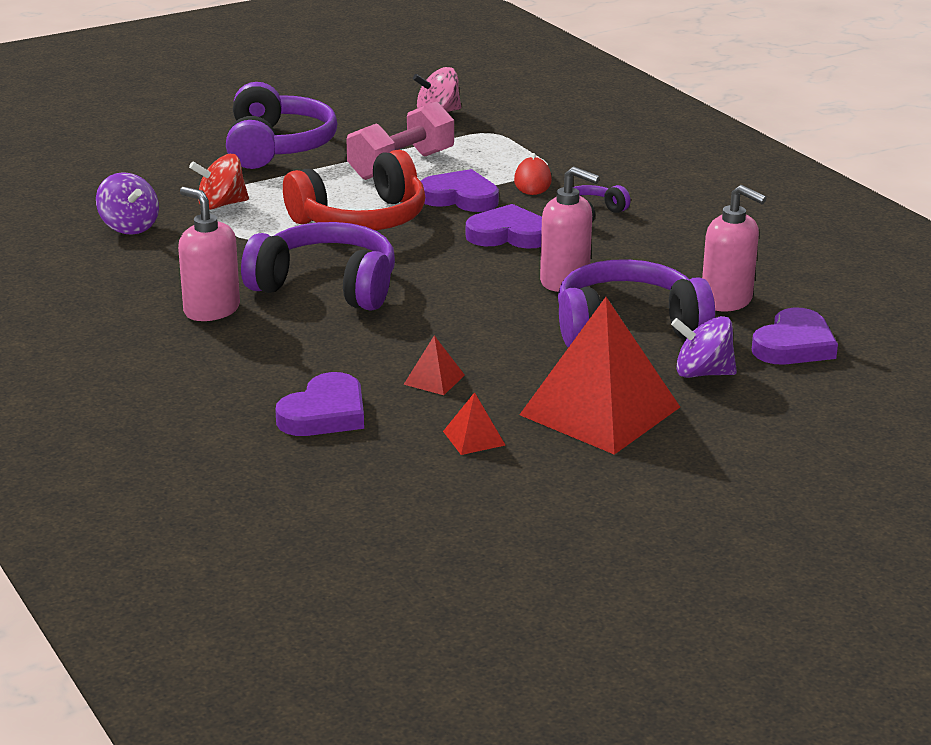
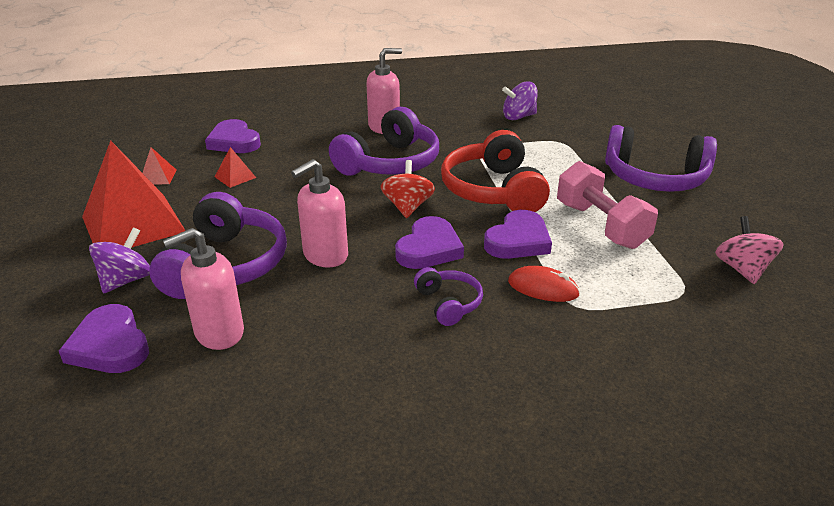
camera: 110 degrees right, 5 degrees up
red spinning top [189,154,249,210] -> red spinning top moved to [381,160,435,218]

